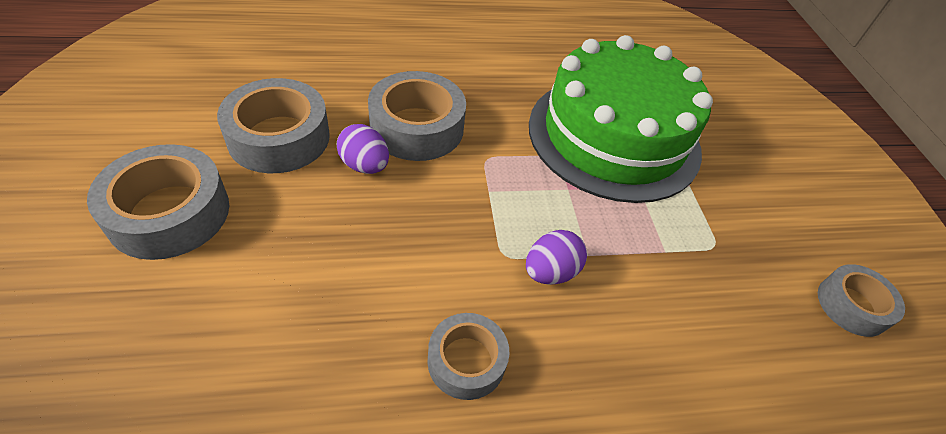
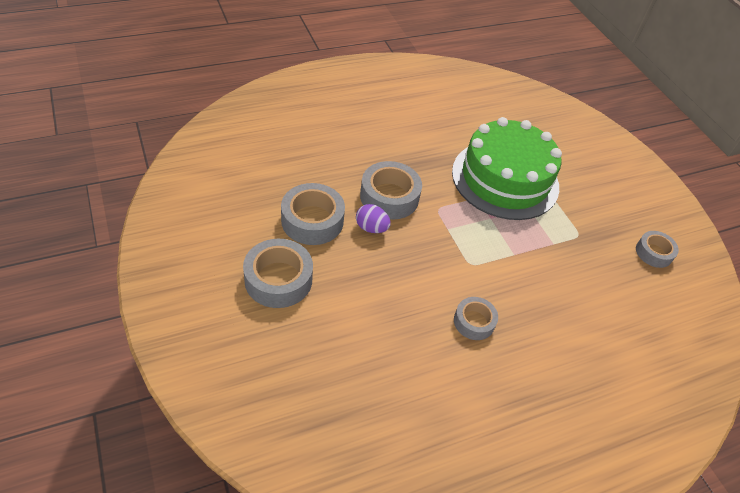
camera: 15 degrees left, 0 degrees up
purple egg [526,230,587,285] -> none

